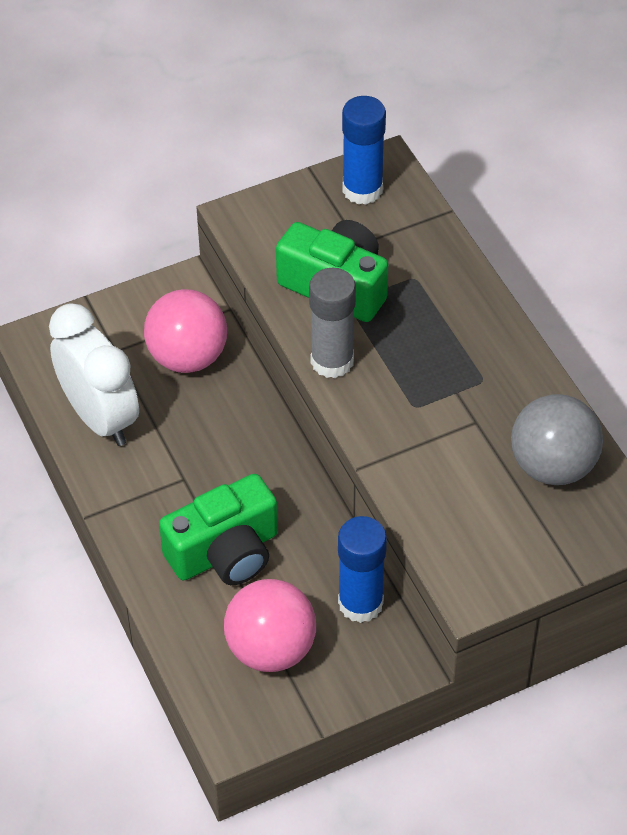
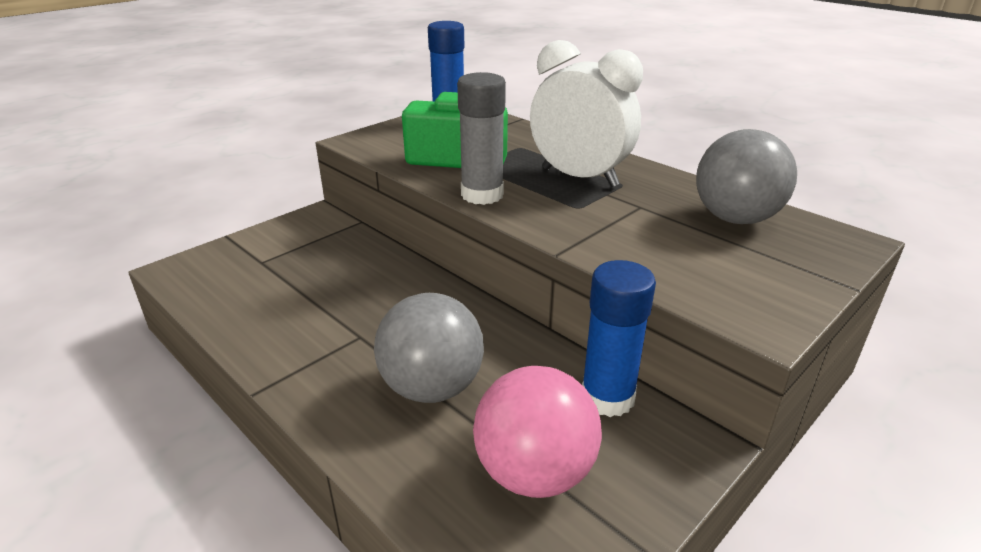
camera: 20 degrees left, 20 degrees down
white clock [49,303,139,446] -> white clock moved to [530,40,643,187]
pink ball [144,289,227,373] -> none
green camera [159,474,278,585] -> grey ball [374,293,484,403]

